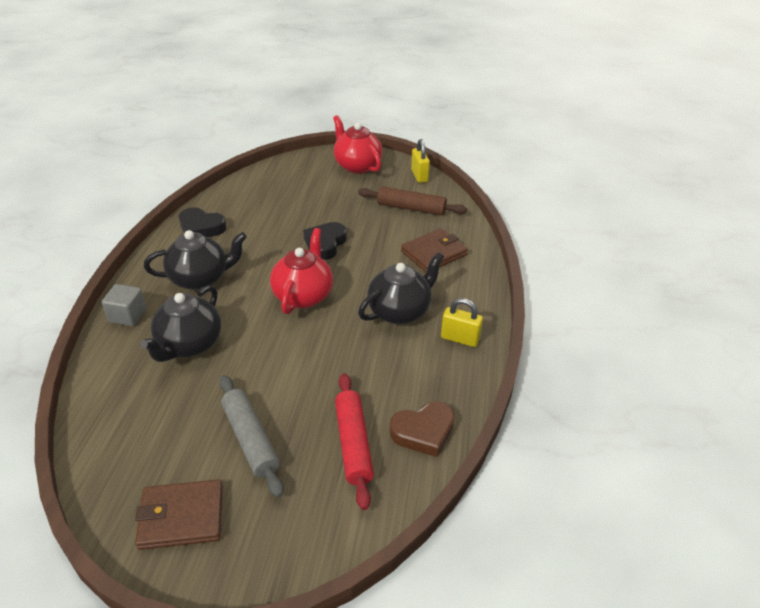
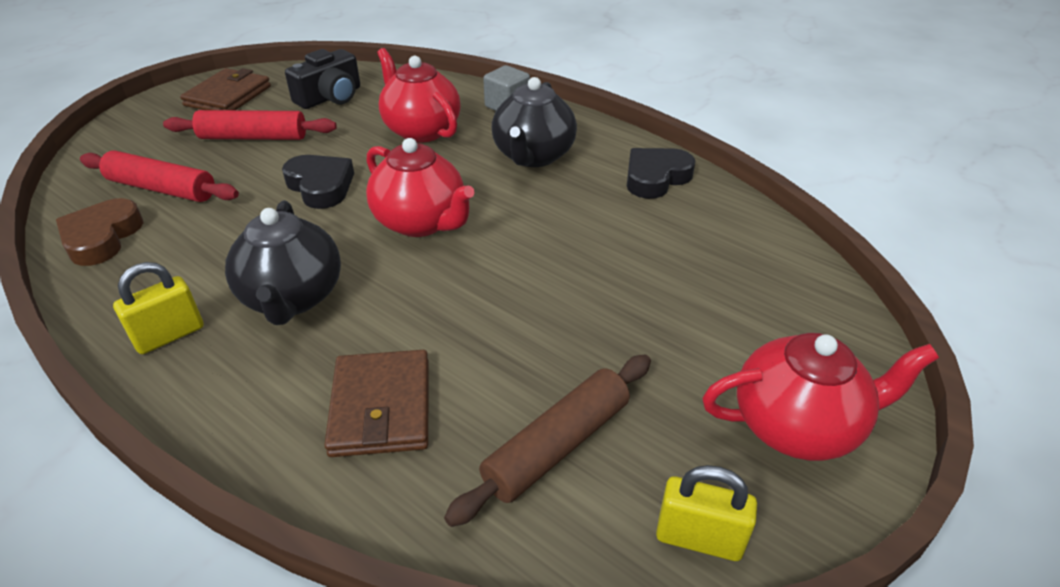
camera: 120 degrees right, 0 degrees up
black teapot [141,285,221,362] -> red teapot [377,48,460,143]
grey rolling pin [219,375,284,498] -> red rolling pin [163,110,337,140]
black heart [303,222,347,260] -> black heart moved to [282,155,354,209]
none -> black camera [285,49,360,109]

